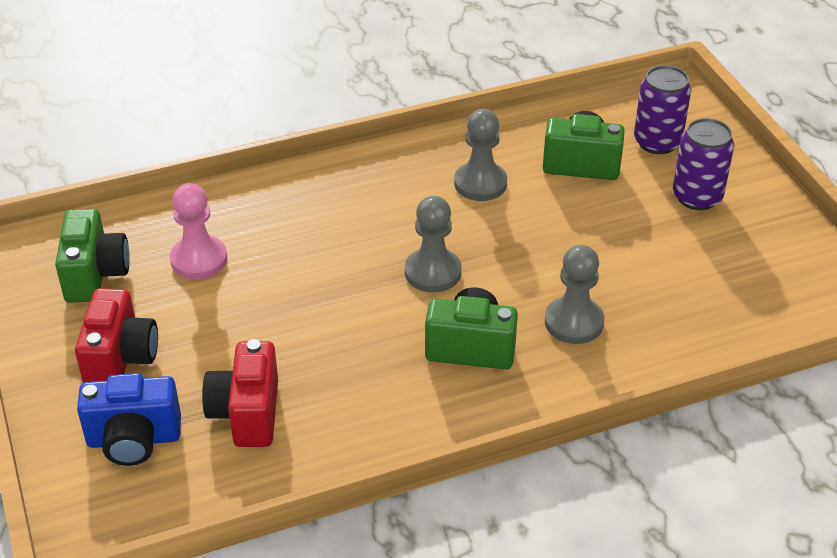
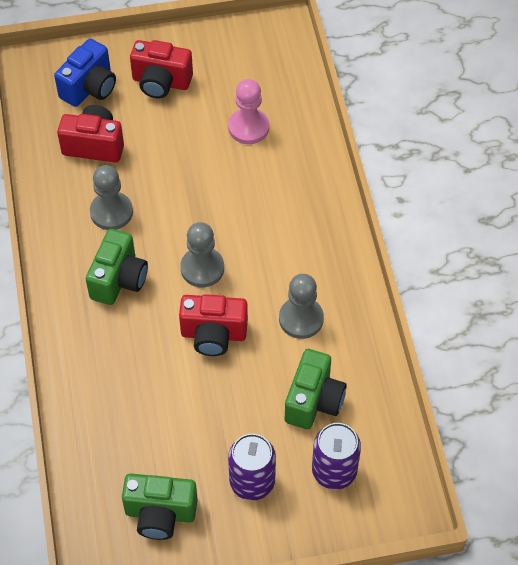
camera: 100 degrees right, 15 degrees up
green camera [55,209,130,303] -> green camera moved to [122,473,198,540]
blue camera [77,373,181,466] -> blue camera turned 150 degrees counterclockwise [54,39,116,107]
grey pawn [545,245,604,344] -> grey pawn moved to [90,165,133,230]
none -> red camera [179,294,248,356]

